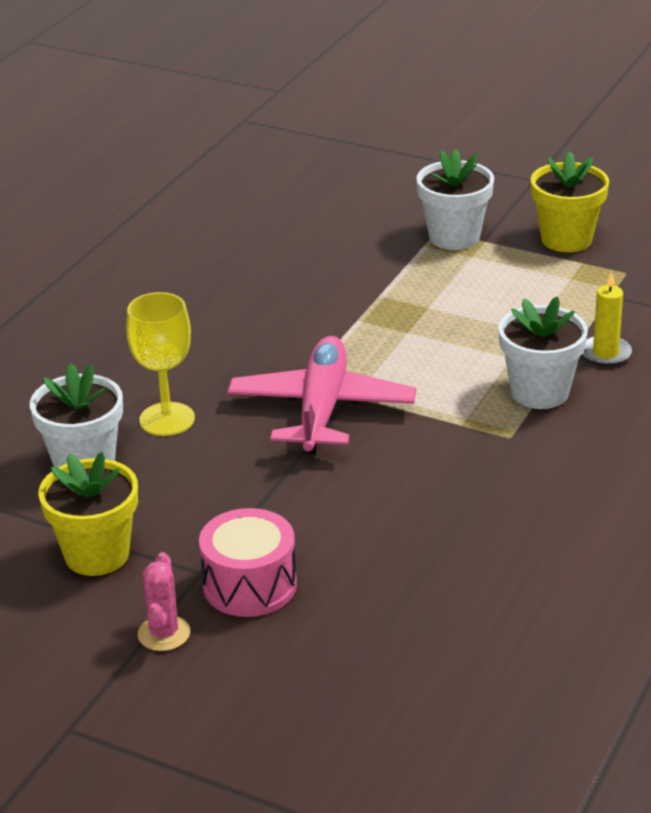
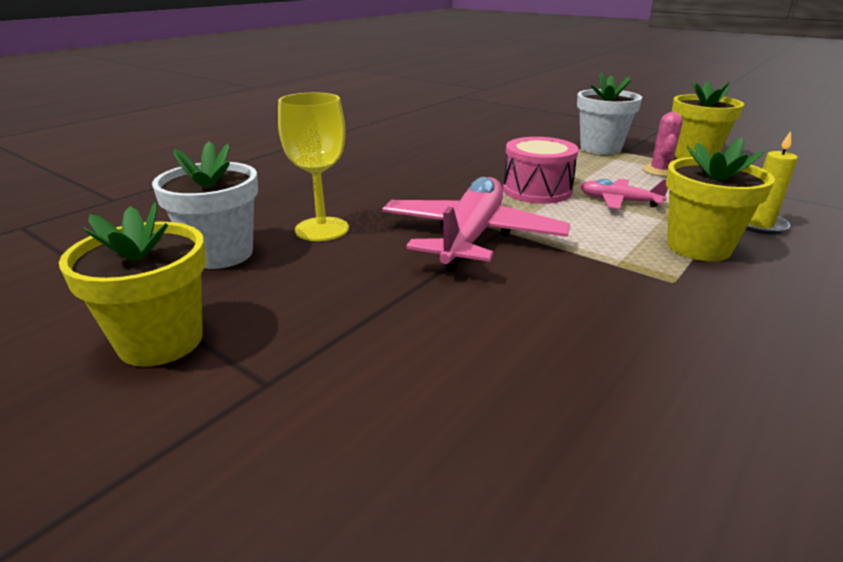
camera: 10 degrees right, 5 degrees down
pink cactus [138,552,190,651] -> pink cactus moved to [642,112,683,177]
pink drum [199,508,297,617] -> pink drum moved to [503,137,579,204]
white flower pot [498,296,588,409] -> yellow flower pot [666,137,775,261]
none -> pink plane [580,179,668,210]

